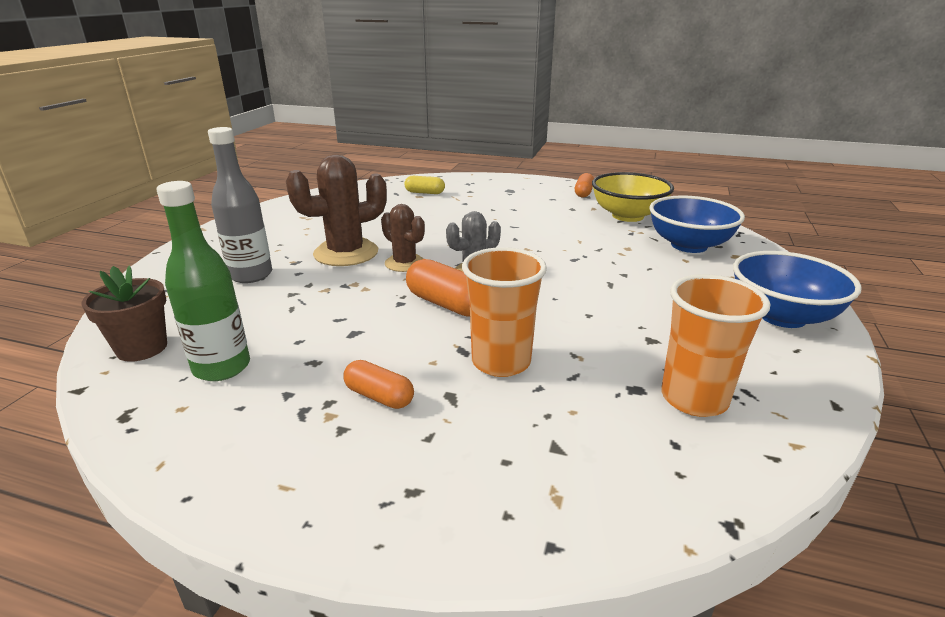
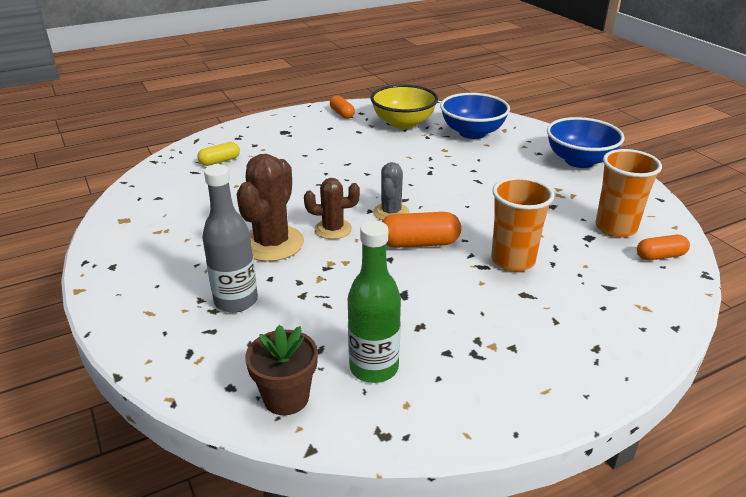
camera: 45 degrees left, 5 degrees up
orange capsule [344,360,414,409] -> orange capsule moved to [637,235,690,260]

